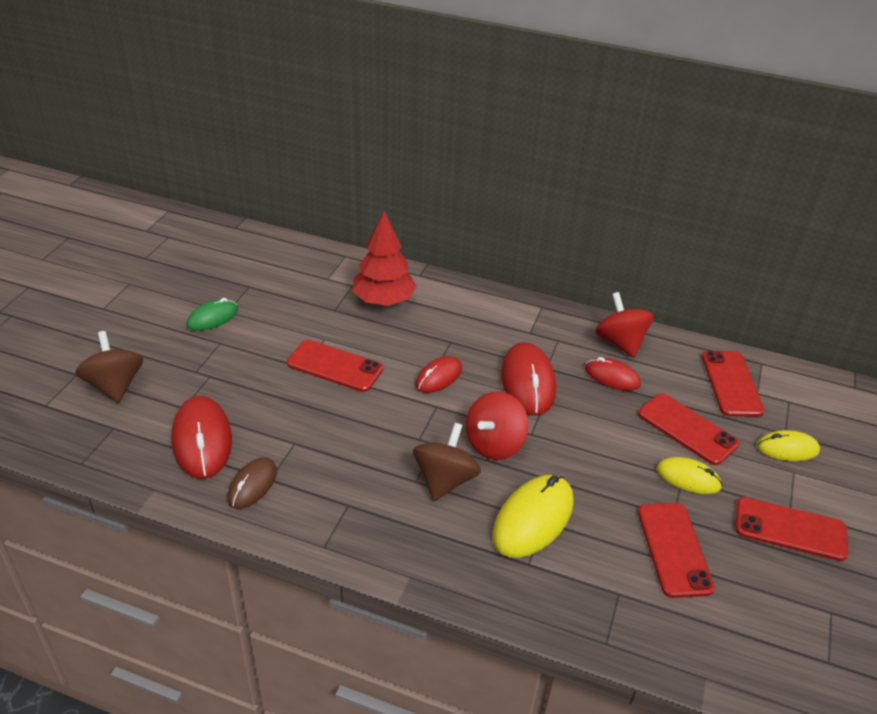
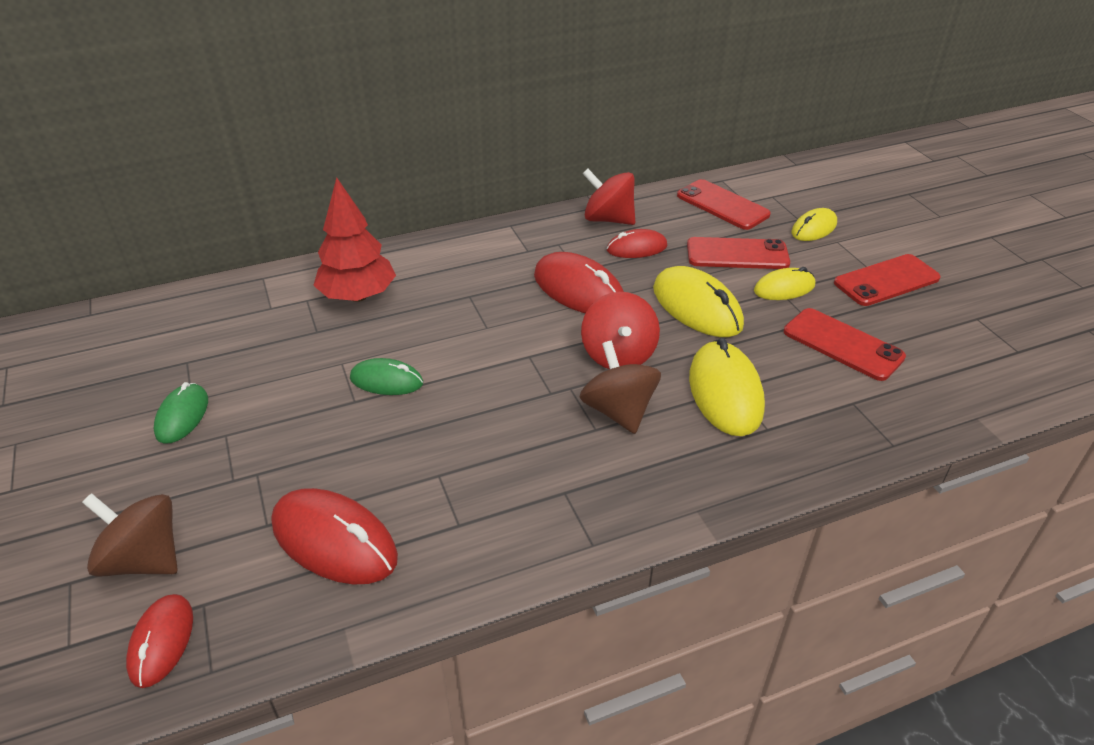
camera: 40 degrees left, 0 degrees up
brown mouse [228,457,277,509] -> none
red phone [287,340,383,392] -> green mouse [350,358,423,395]
red mouse [415,356,462,393] -> red mouse moved to [126,594,193,688]
none -> yellow mouse [653,266,744,337]

